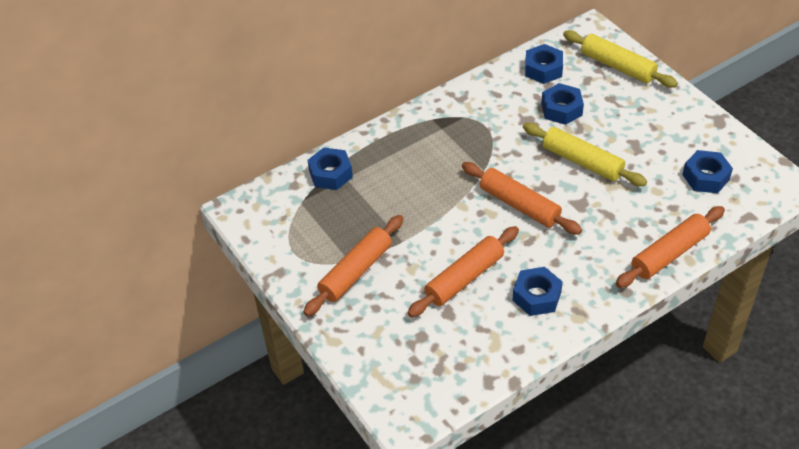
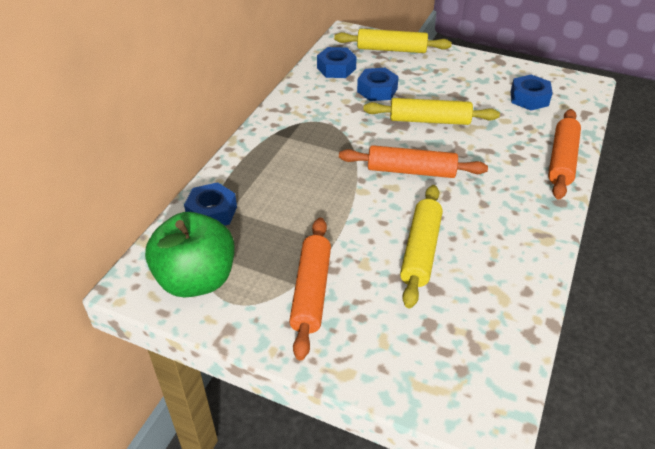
camera: 35 degrees left, 5 degrees down
orange rolling pin [407,226,519,317] -> yellow rolling pin [400,185,443,308]
blue nut [512,267,563,316] -> none
none -> green apple [145,212,235,297]

